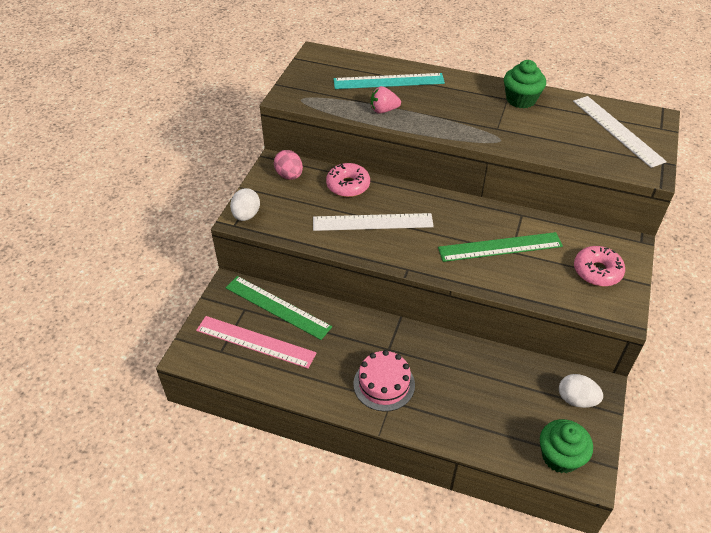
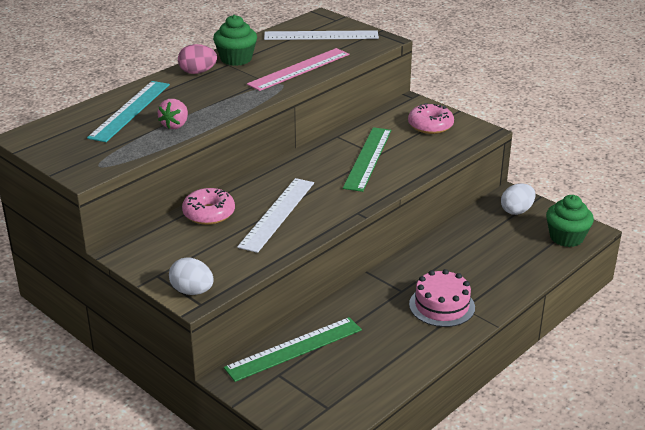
camera: 65 degrees left, 15 degrees down
pink ruler [196,316,316,369] -> pink ruler moved to [247,48,349,91]
pink egg [274,150,303,180] -> pink egg moved to [178,44,217,74]

